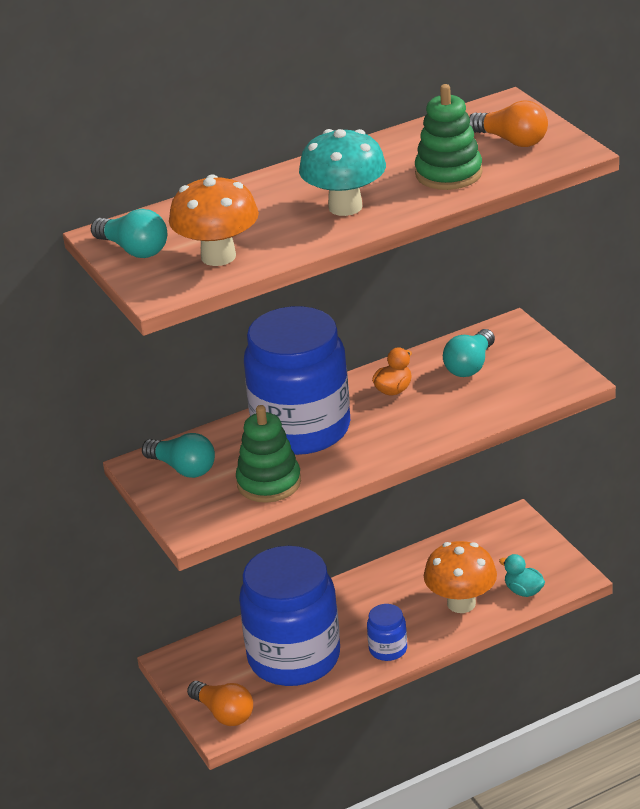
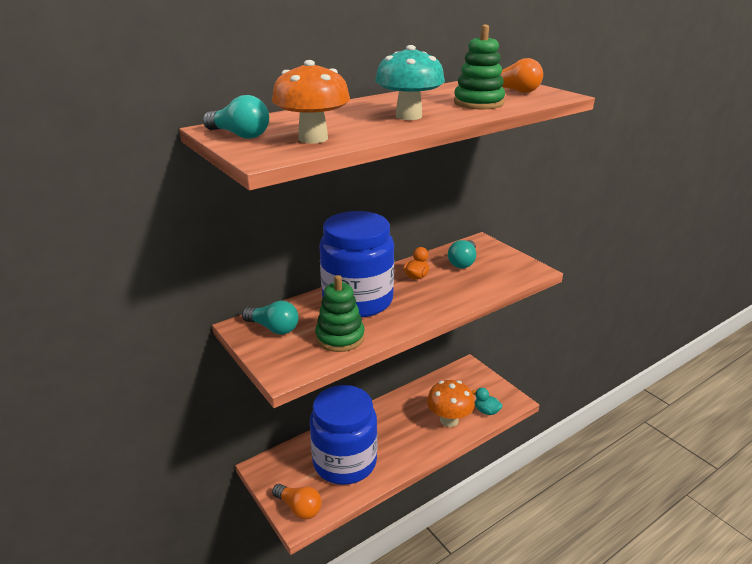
camera: 10 degrees left, 5 degrees down
blue jar [367,604,407,661] -> none

